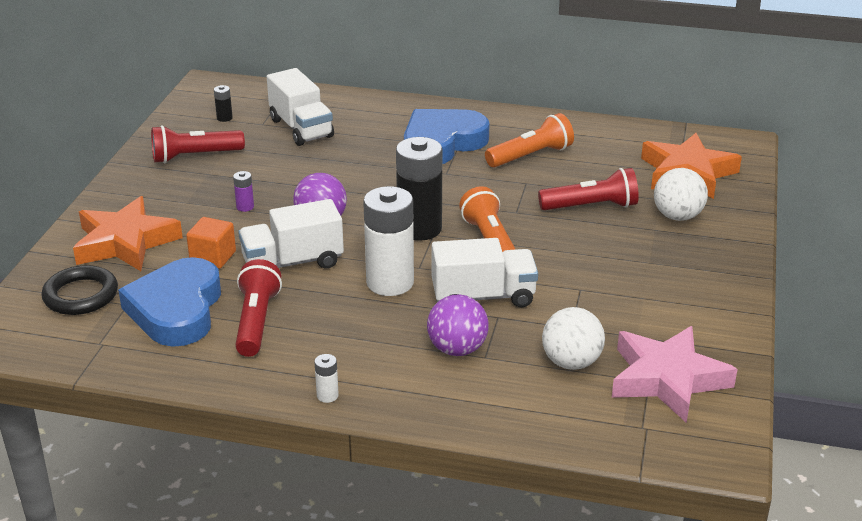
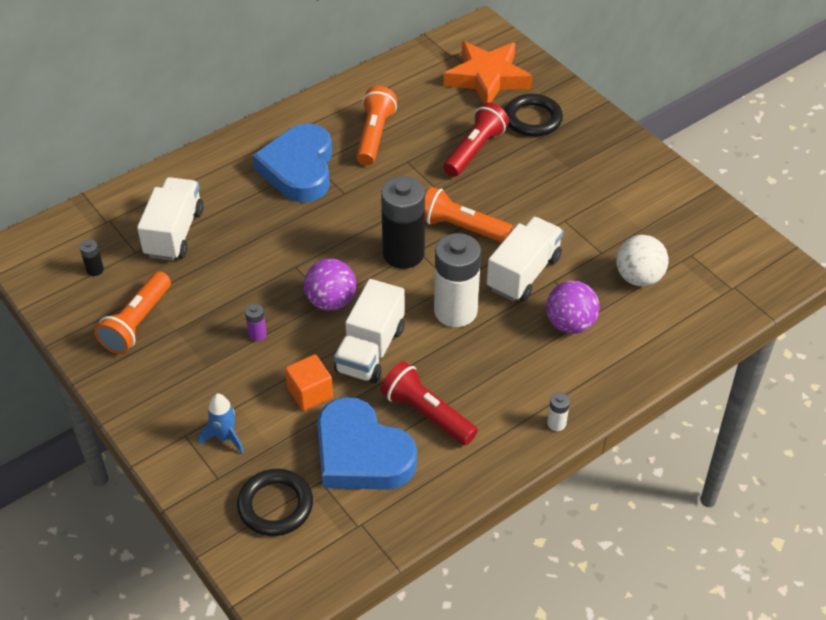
camera: 50 degrees left, 15 degrees up
orange star [73,196,183,271] -> blue rocket [199,393,244,454]
red flashlight [151,125,245,163] -> orange flashlight [95,272,171,354]
white truck [267,68,334,146] -> white truck turned 90 degrees counterclockwise [137,177,204,261]
pink star [612,326,738,423] -> none
white ball [654,168,708,221] -> black ring [504,94,563,137]

